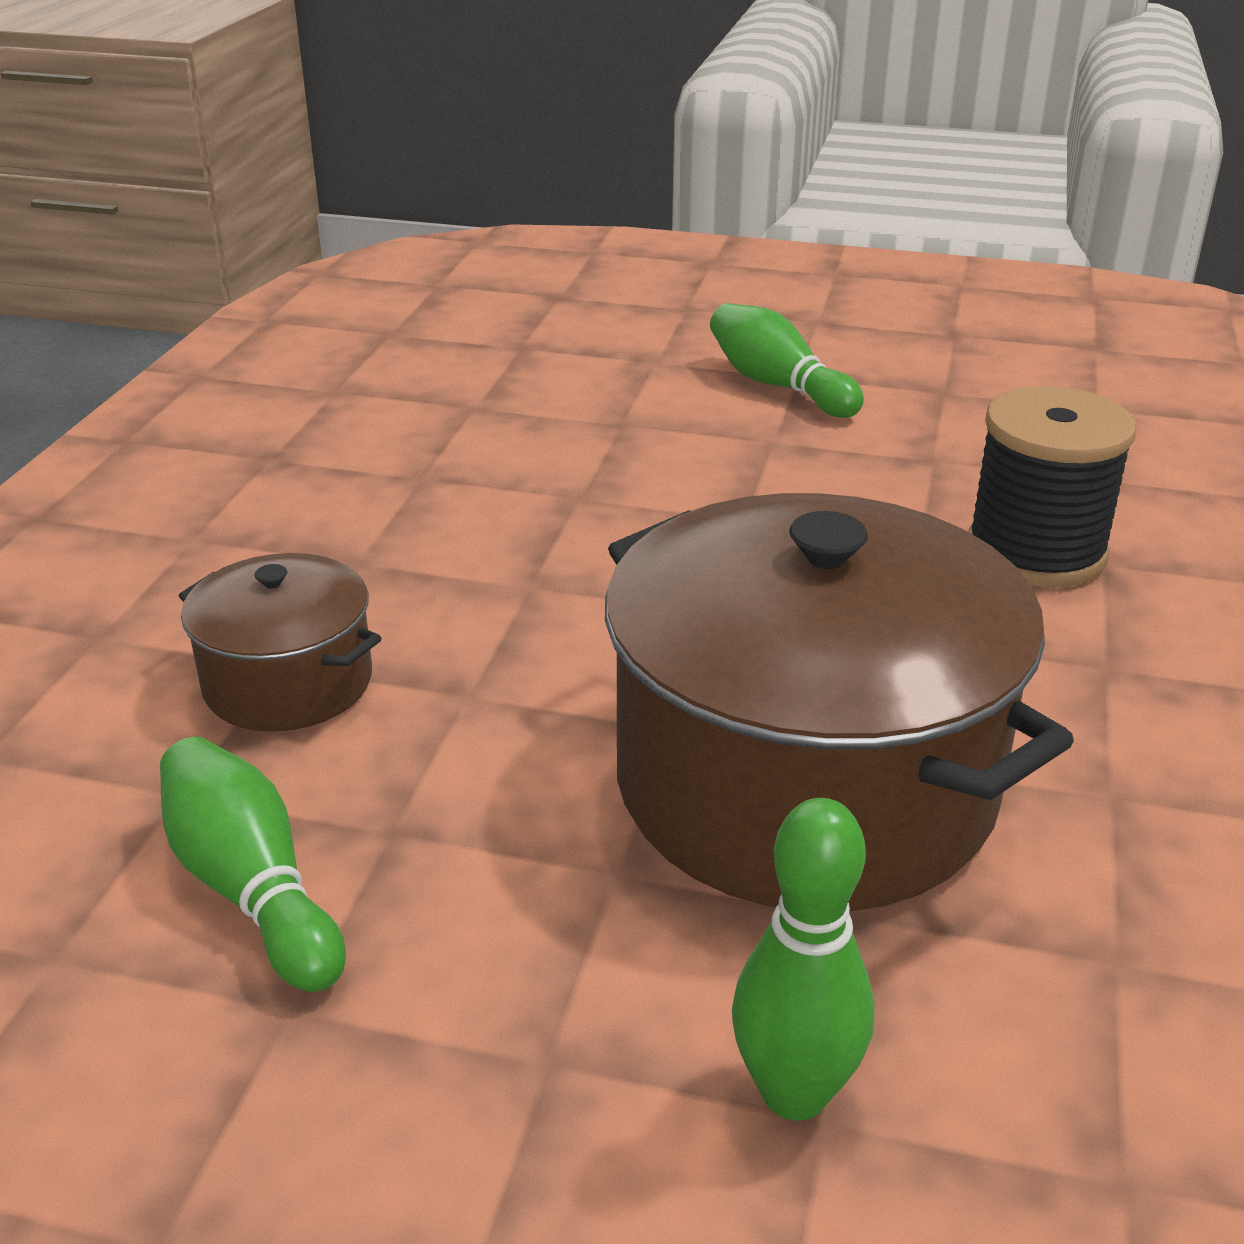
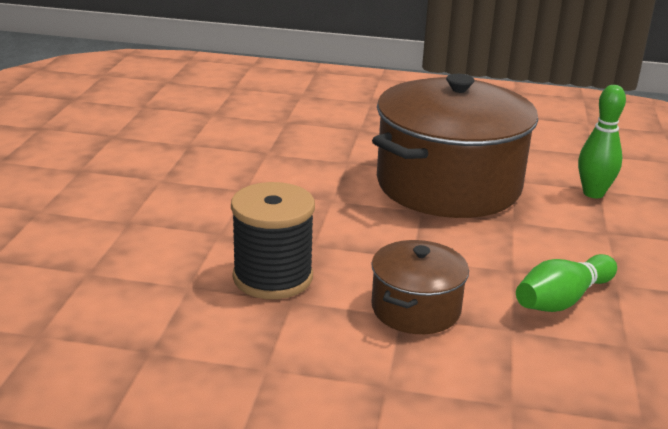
camera: 95 degrees left, 5 degrees down
green bowling pin [710,303,864,418] -> none
black spool [968,386,1136,588] -> black spool moved to [231,182,315,299]

